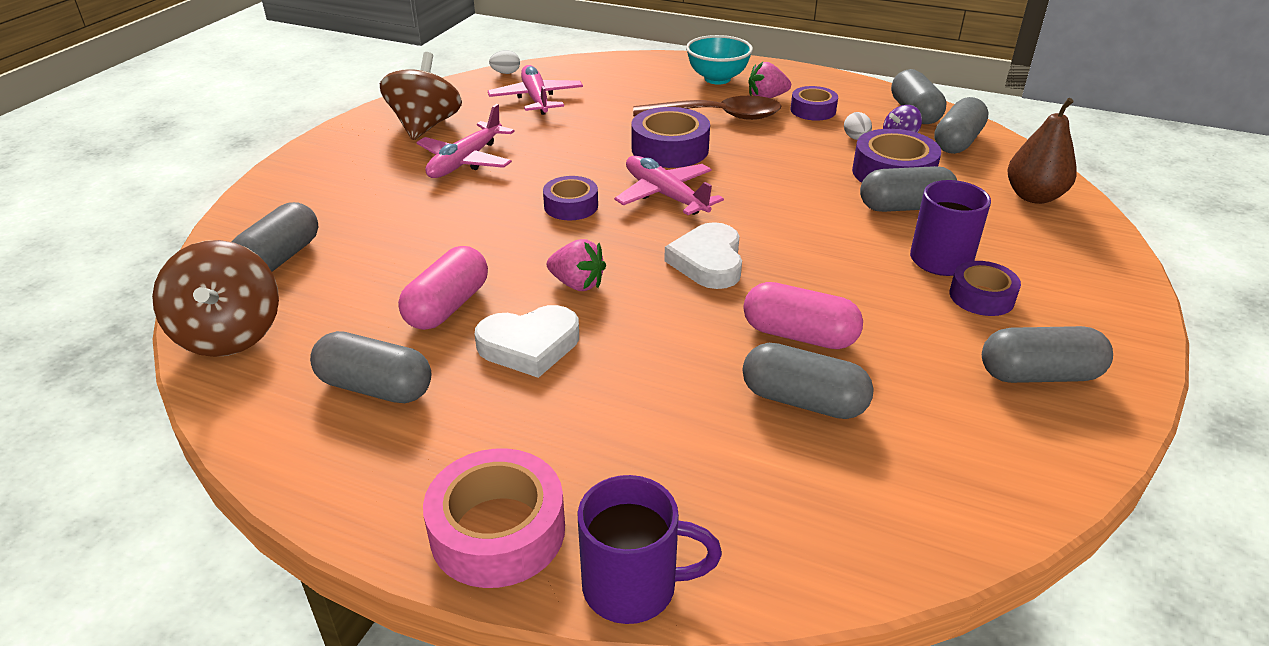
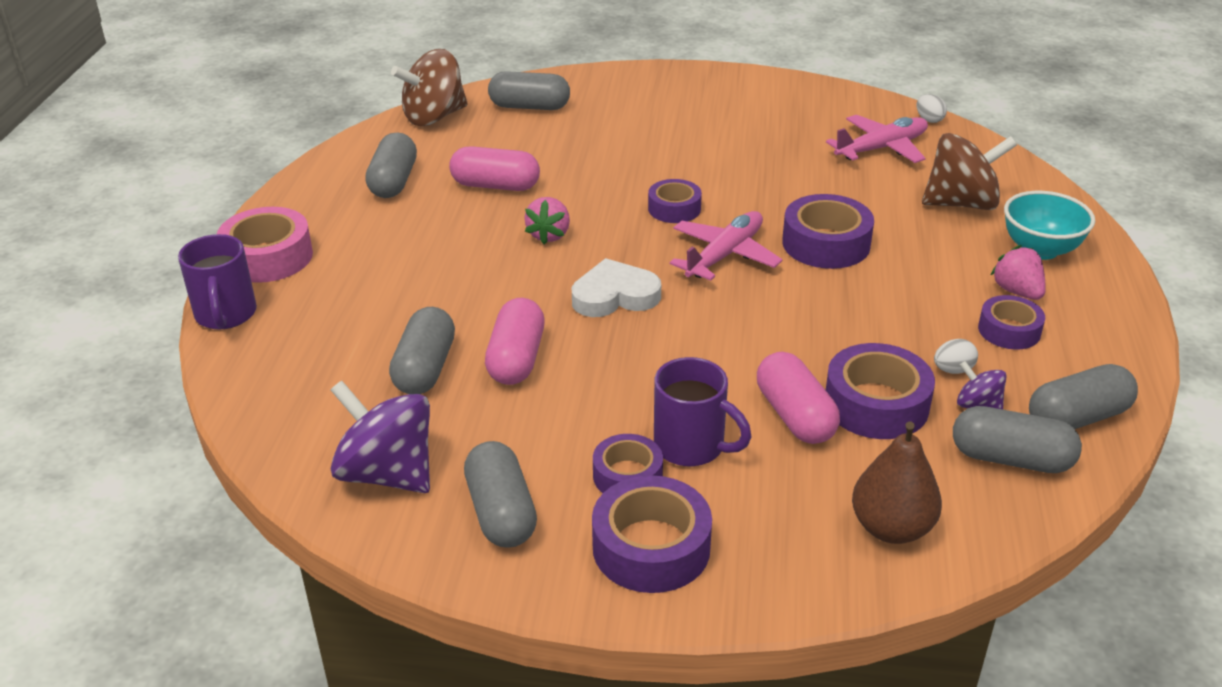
camera: 75 degrees right, 0 degrees up
brown spinning top [380,52,462,140] -> brown spinning top moved to [922,133,1017,210]
pink plane [417,104,515,178] -> none
white heart [474,305,579,378] -> none
brown spoon [633,96,781,120] -> none
grey capsule [860,166,957,212] -> pink capsule [757,352,840,444]
none -> purple spinning top [331,381,430,493]
none -> purple tape [592,475,712,593]

